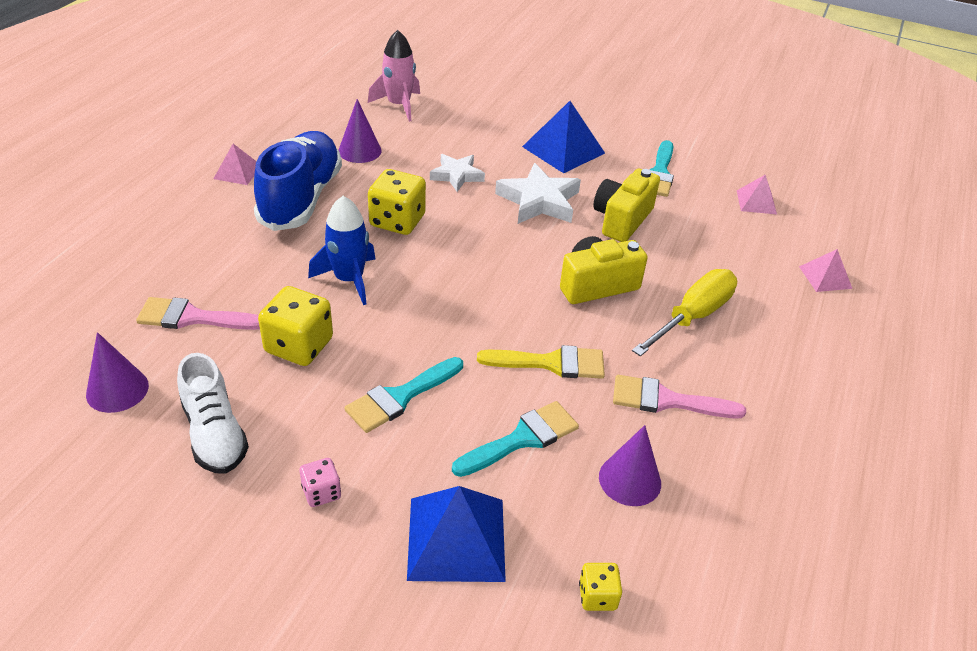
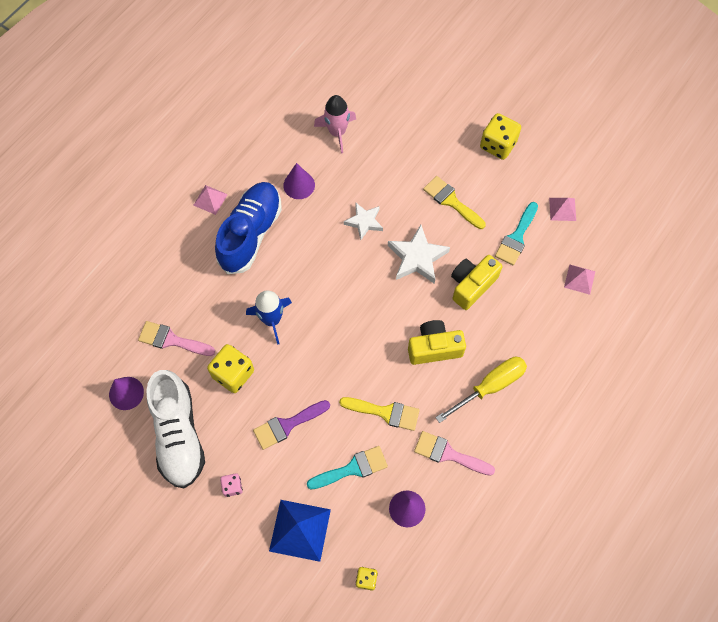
camera: 15 degrees right, 25 degrees up
white shoe [177,353,249,474] -> white shoe [146,370,205,488], size x1.55
turquoise brush [345,357,463,433] -> purple brush [253,400,330,450]
yellow dice [368,169,426,235] -> yellow dice moved to [480,113,521,160]
blue pyramid [522,101,605,173] -> yellow brush [423,176,486,229]
pink pyramid [799,249,852,292] -> pink pyramid moved to [549,198,576,221]

